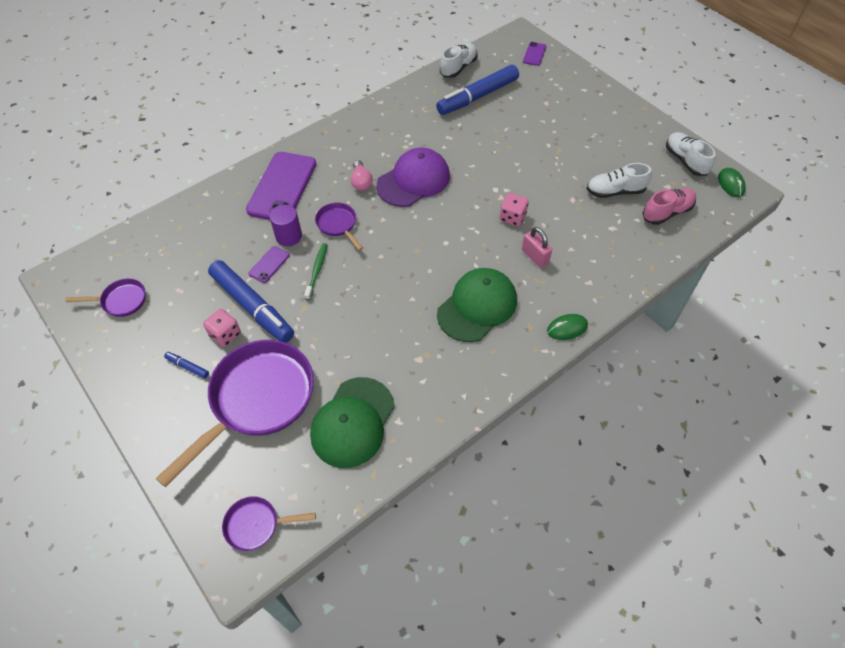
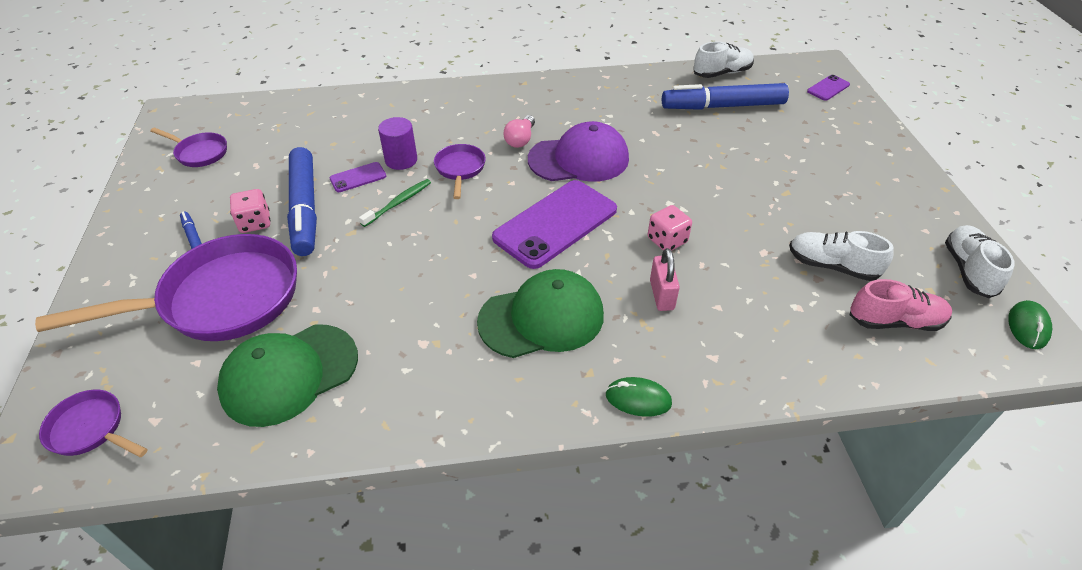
camera: 30 degrees right, 10 degrees down
purple phone [246,152,316,220] -> purple phone moved to [492,180,617,269]

